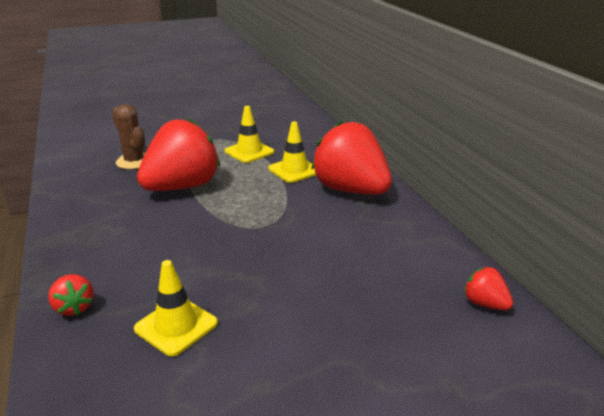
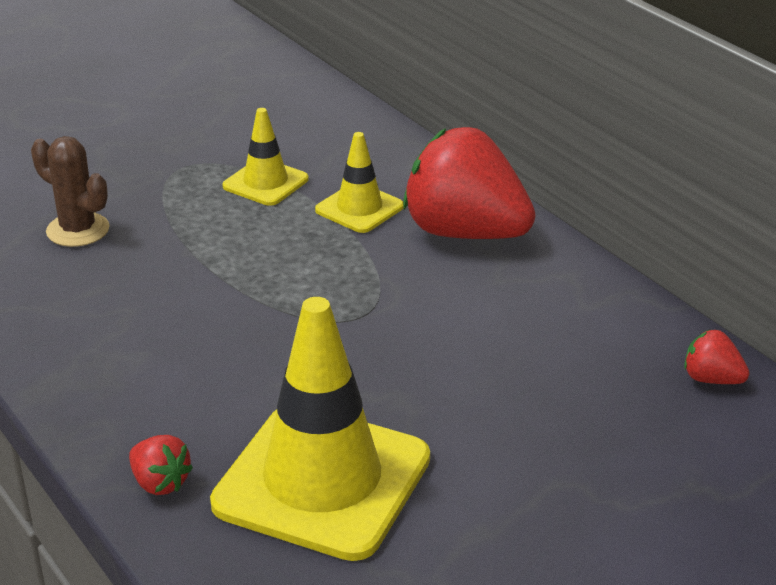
camera: 15 degrees left, 5 degrees up
yellow traffic cone [134,260,218,356] -> yellow traffic cone [210,297,430,561], size x1.99
red strawberry [137,118,220,191] -> none

